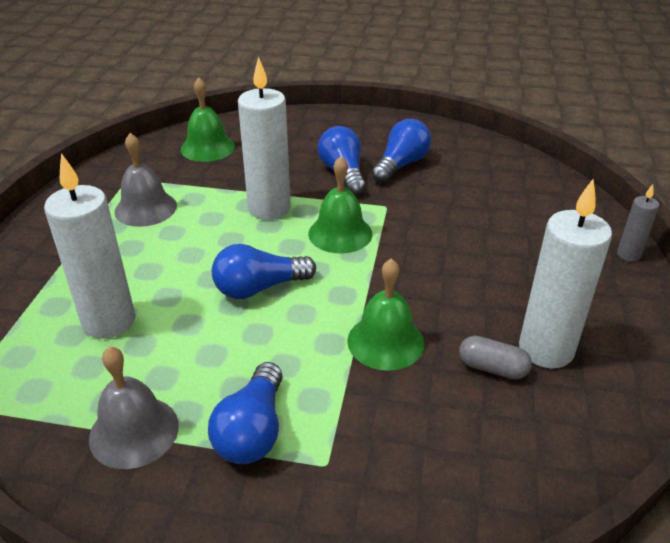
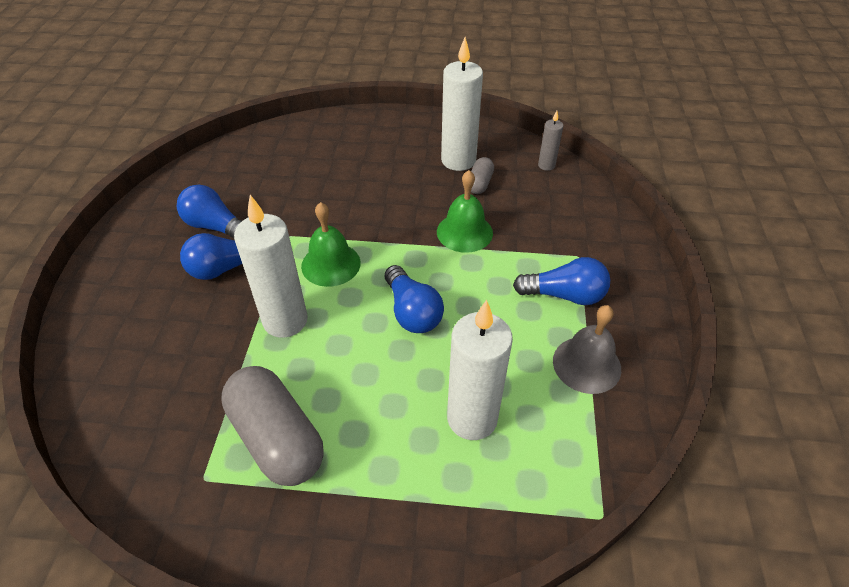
camera: 95 degrees left, 10 degrees up
grey bell [114,133,177,227] -> grey capsule [221,366,324,486]
green bell [181,77,235,162] -> none
grey candle [617,184,659,262] -> grey candle moved to [538,111,564,171]

